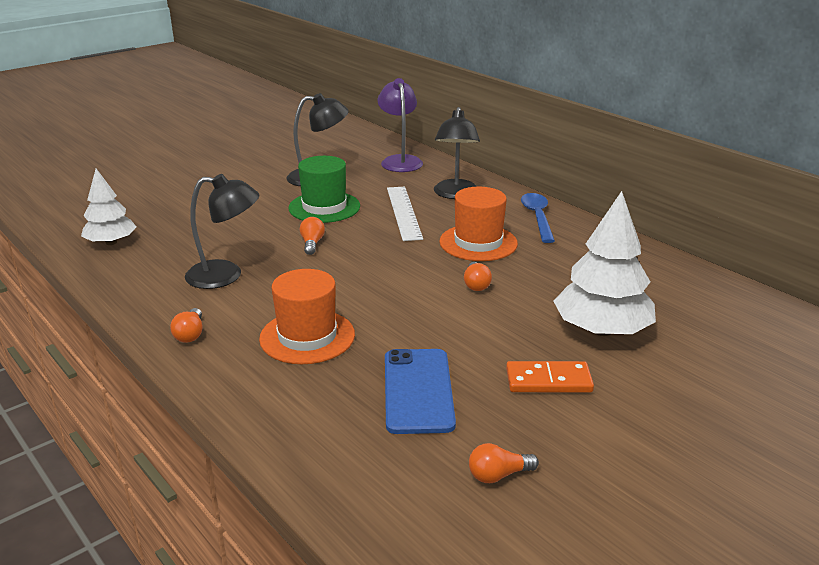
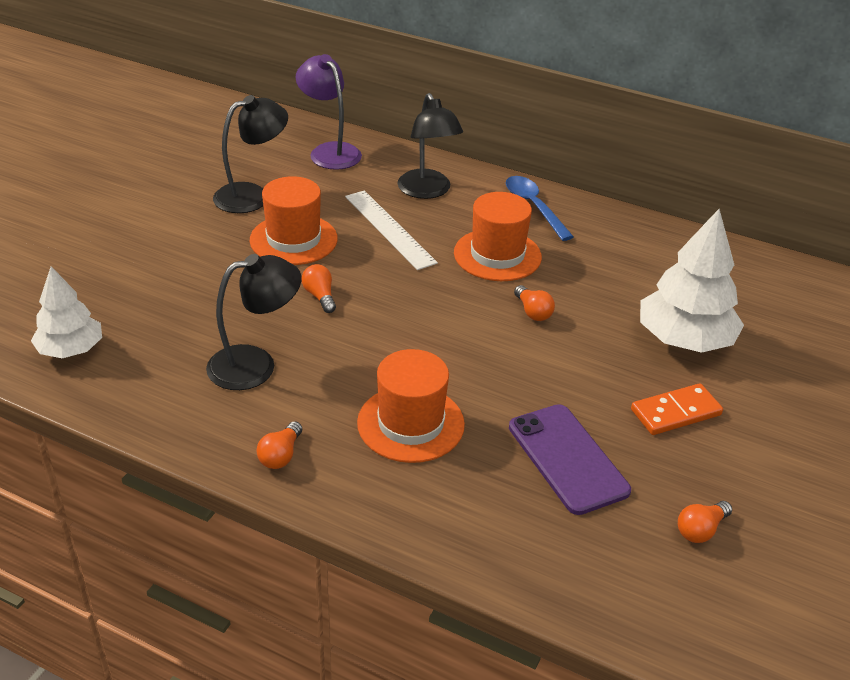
camera: 25 degrees left, 10 degrees up
orange light bulb [170,308,202,343] -> orange light bulb turned 45 degrees clockwise [256,421,302,469]
green hat [288,156,360,223] -> orange hat [250,176,338,265]
blue phone [385,349,456,434] -> purple phone [509,404,631,515]

